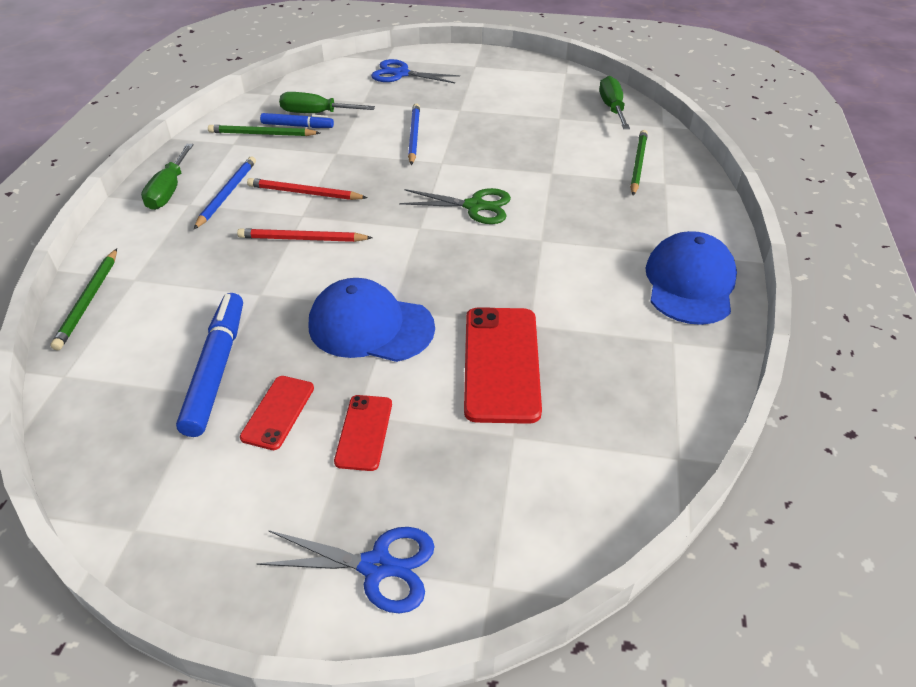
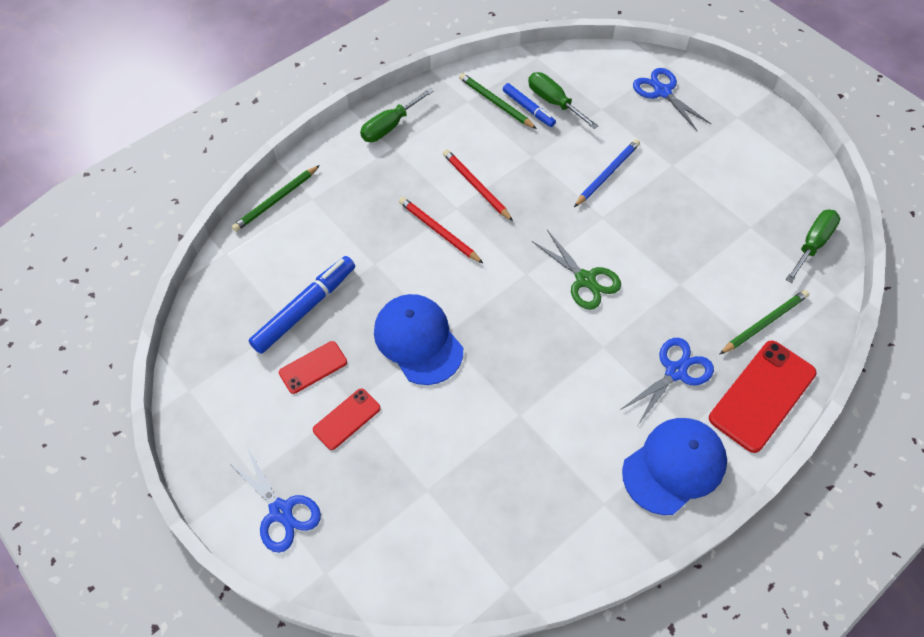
camera: 40 degrees right, 15 degrees up
blue pencil [194,156,256,229] -> none
red phone [464,307,542,424] -> red phone moved to [709,341,817,453]
none -> blue scissors [620,338,714,425]

